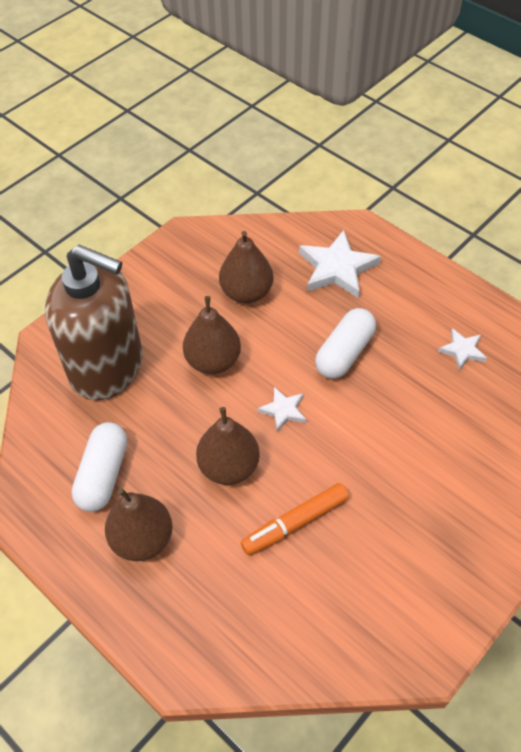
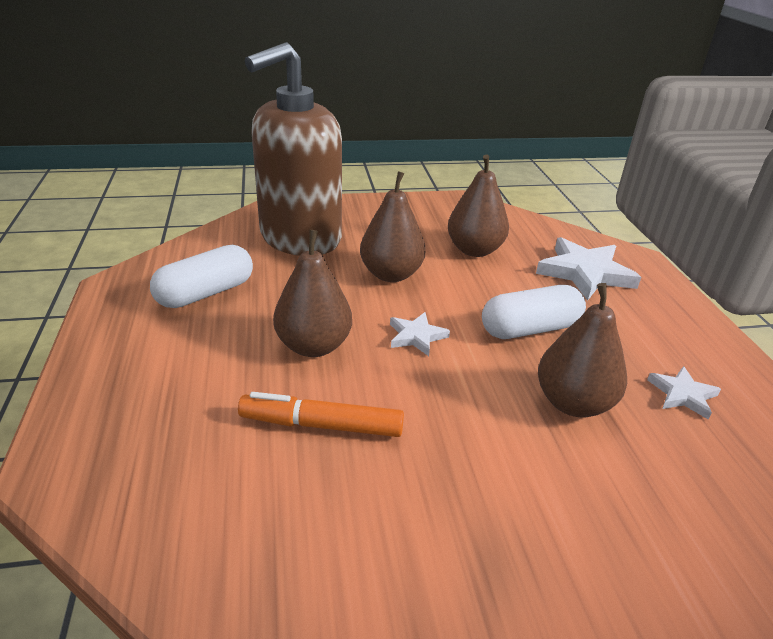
camera: 35 degrees right, 20 degrees down
brown soap dispenser [45,245,143,400] -> brown soap dispenser turned 75 degrees clockwise [245,42,342,256]
brown pear [105,488,172,561] -> brown pear moved to [538,283,627,417]

